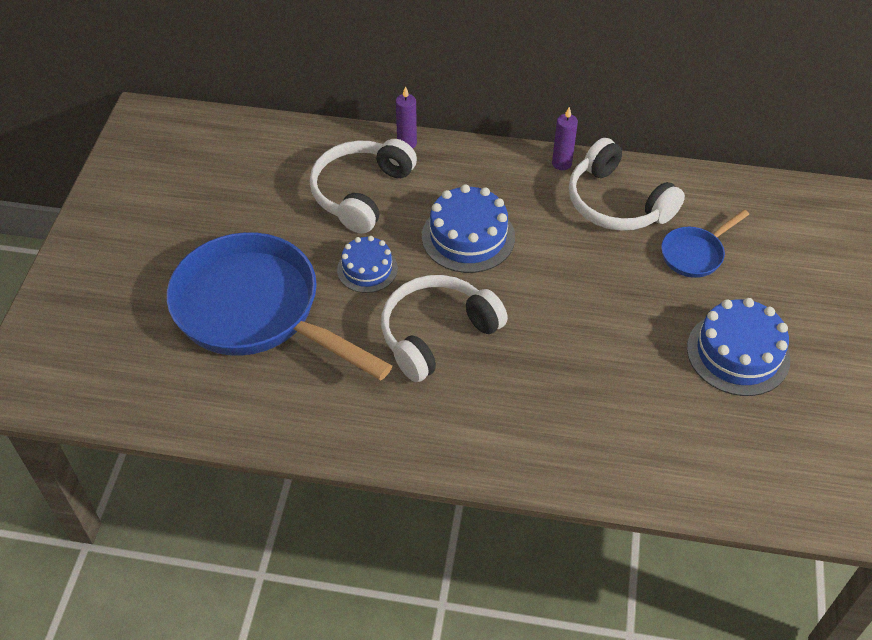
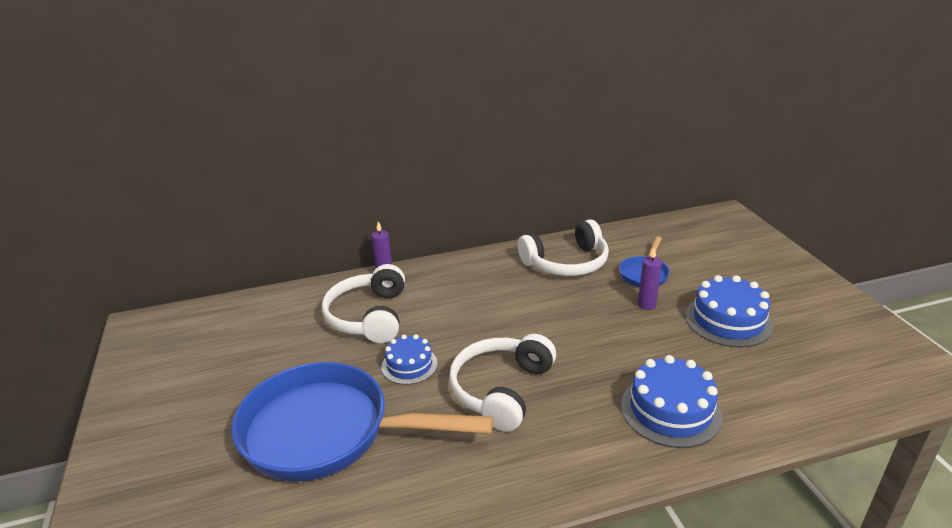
camera: 25 degrees left, 20 degrees down
blue cake [422,184,515,273] -> blue cake moved to [621,355,723,448]
purple candle [552,107,578,170] -> purple candle moved to [638,248,662,310]
white headphones [569,138,685,231] -> white headphones turned 45 degrees counterclockwise [518,219,609,276]

